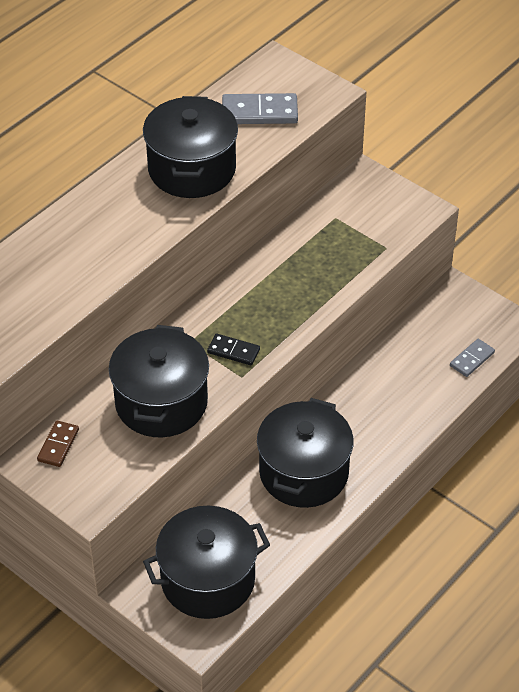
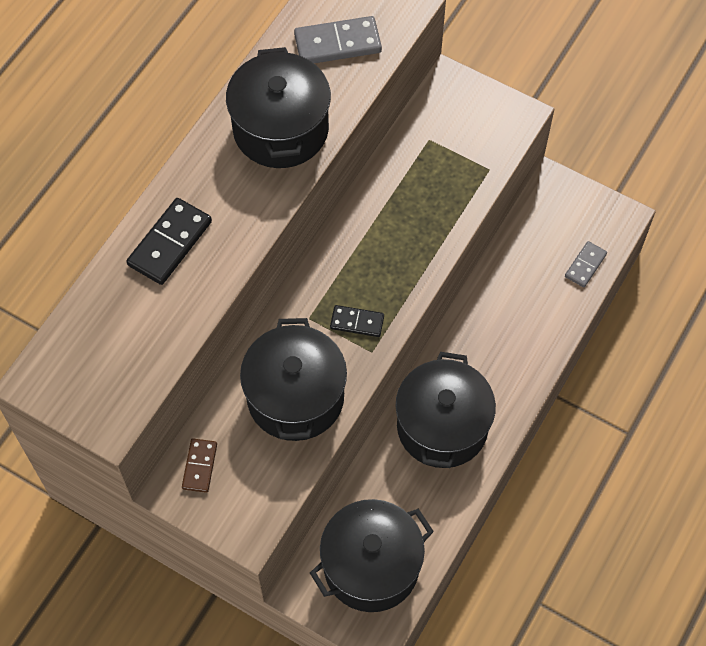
camera: 10 degrees left, 15 degrees up
none -> black domino [126,198,212,285]

